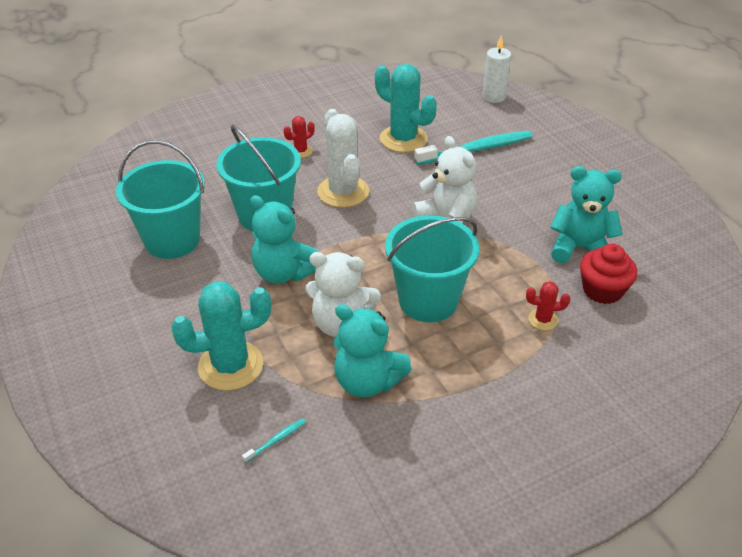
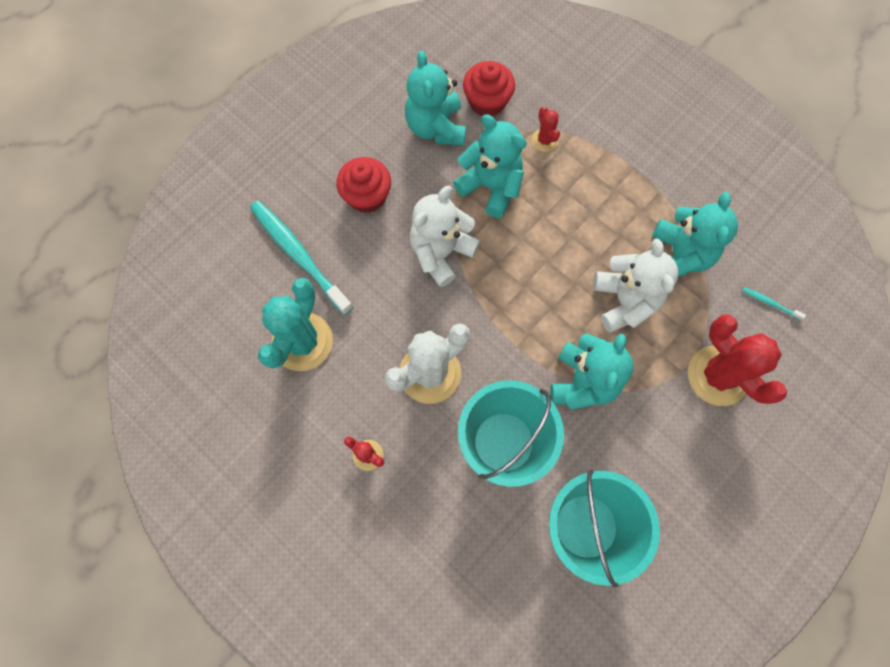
camera: 110 degrees left, 30 degrees up
turquoise cactus [171,281,271,391] -> red cactus [688,315,787,406]
turquoise bucket [385,215,480,322] -> none
white candle [482,35,511,103] -> none
none -> red cupcake [336,157,391,213]
none -> turquoise teddy bear [453,114,527,218]

